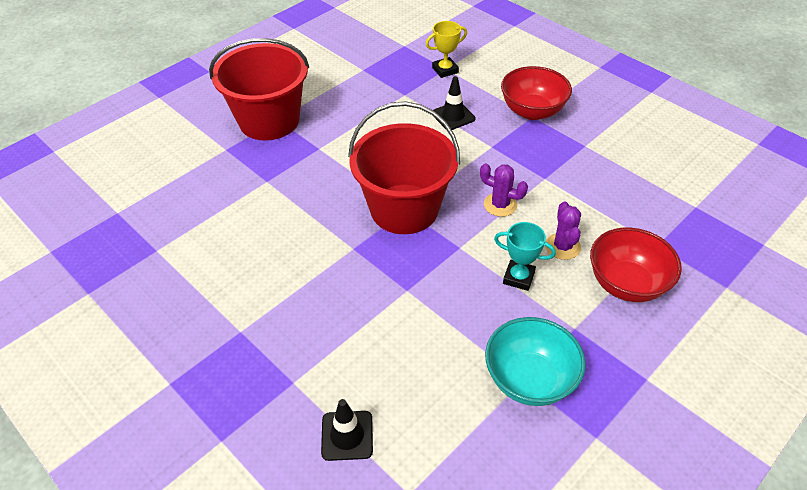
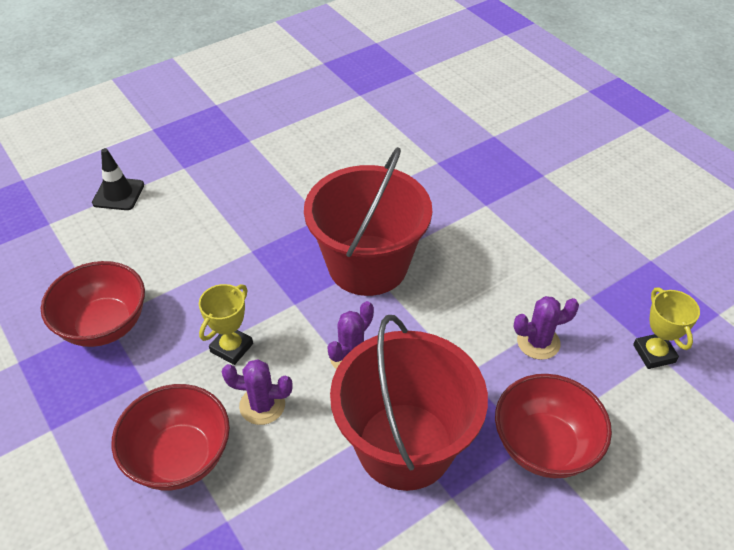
camera: 100 degrees right, 0 degrees up
red bucket [209,38,309,141] -> red bucket moved to [330,315,488,491]
black traffic cone [432,76,475,130] -> purple cactus [514,296,579,360]
turquoise bowl [485,317,586,406] -> red bowl [41,261,145,347]
turquoise trophy [494,222,556,291] -> yellow trophy [199,284,253,365]

